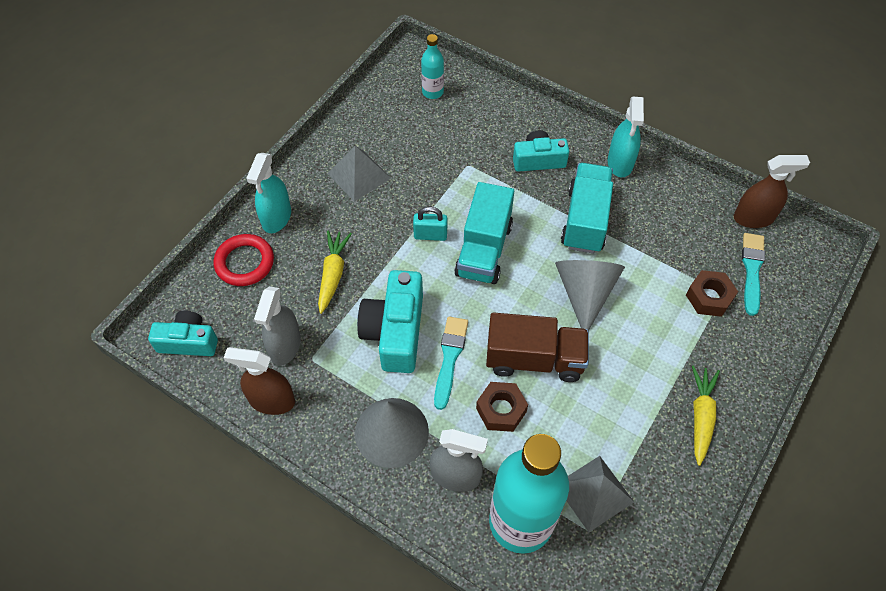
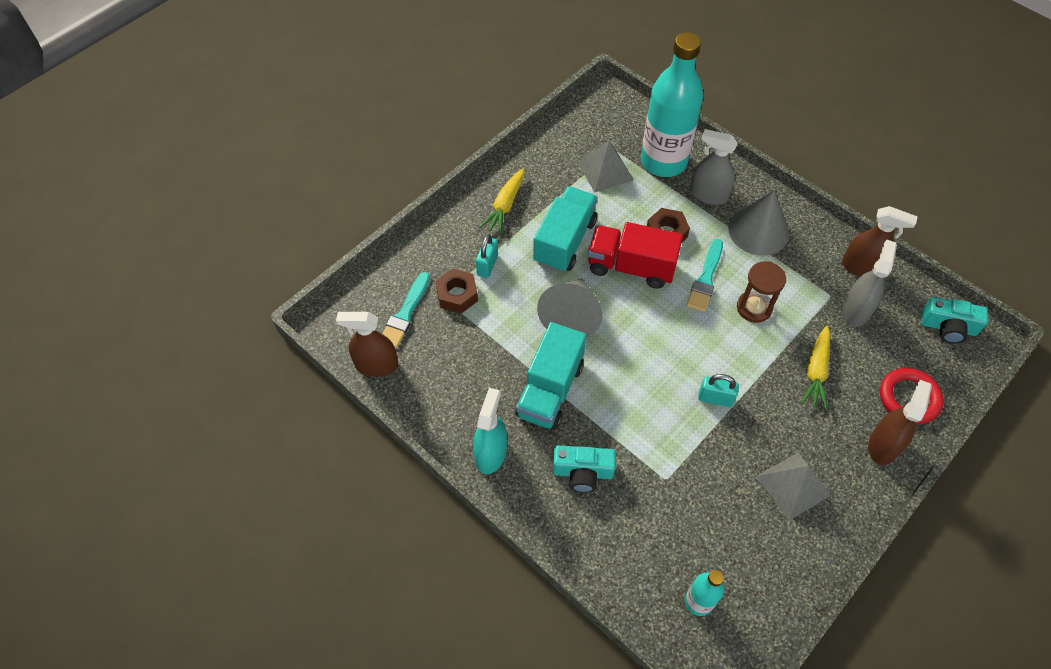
camera: 170 degrees left, 0 degrees up
turquoise spray bottle [247,153,291,233] -> brown spray bottle [868,380,932,465]
turquoise camera [357,270,423,373] -> brown hourglass [737,261,786,323]
turquoise truck [455,182,514,284] -> turquoise truck moved to [533,186,598,272]
brown truck [486,312,589,382] -> red truck [588,222,683,289]
none -> turquoise padlock [476,234,498,278]

